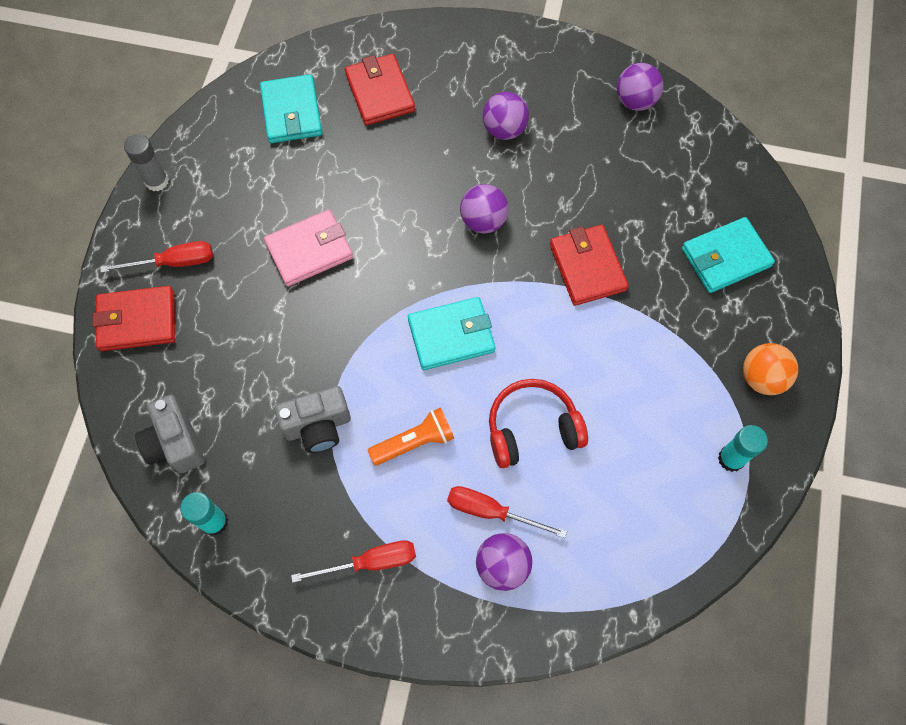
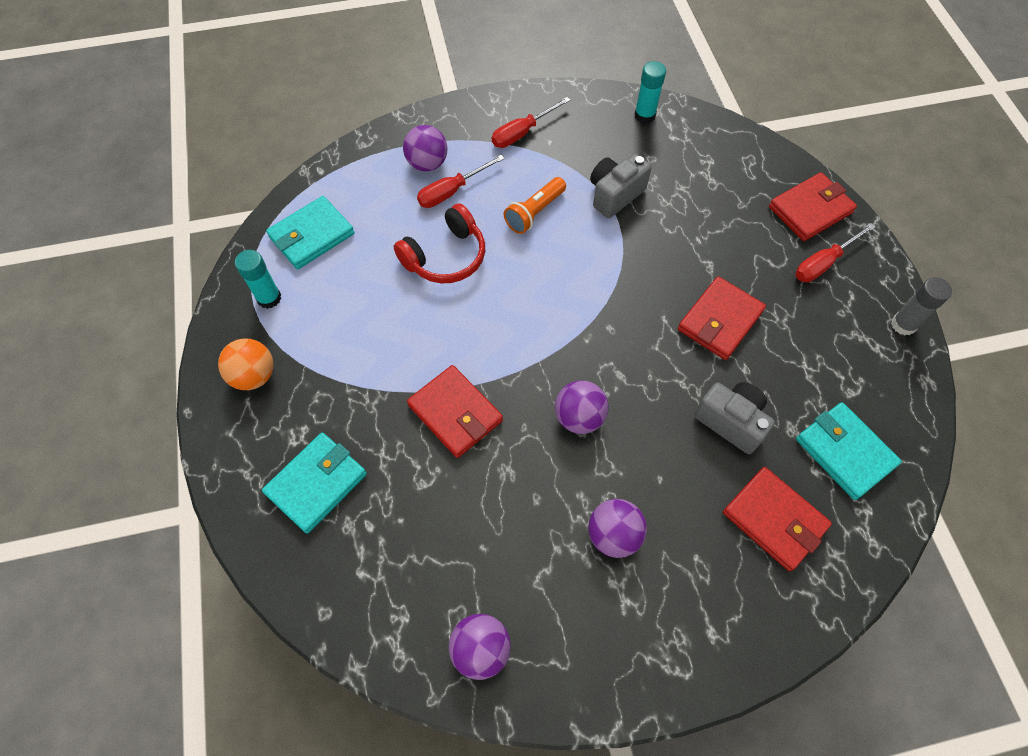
camera: 155 degrees right, 5 degrees down
grey camera [135,395,205,473] -> grey camera moved to [694,382,775,454]
pink wallet [264,210,353,287] -> red wallet [678,276,766,360]
turquoise wallet [408,297,495,370] -> turquoise wallet moved to [266,196,354,269]
red screwdriver [447,486,567,538] -> red screwdriver turned 150 degrees clockwise [417,155,505,208]

